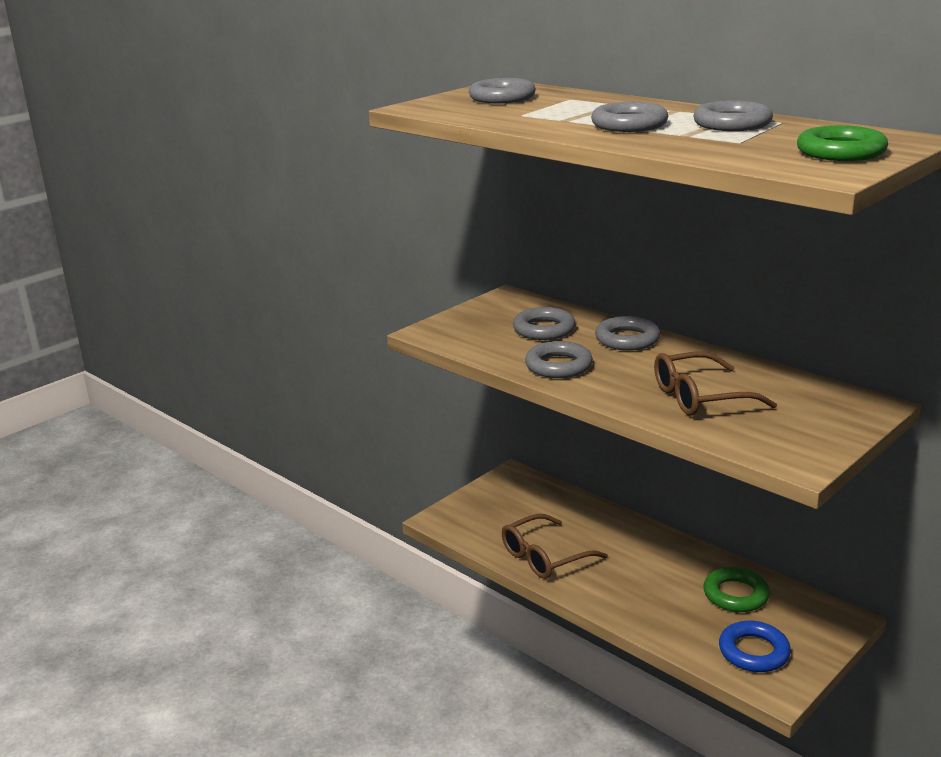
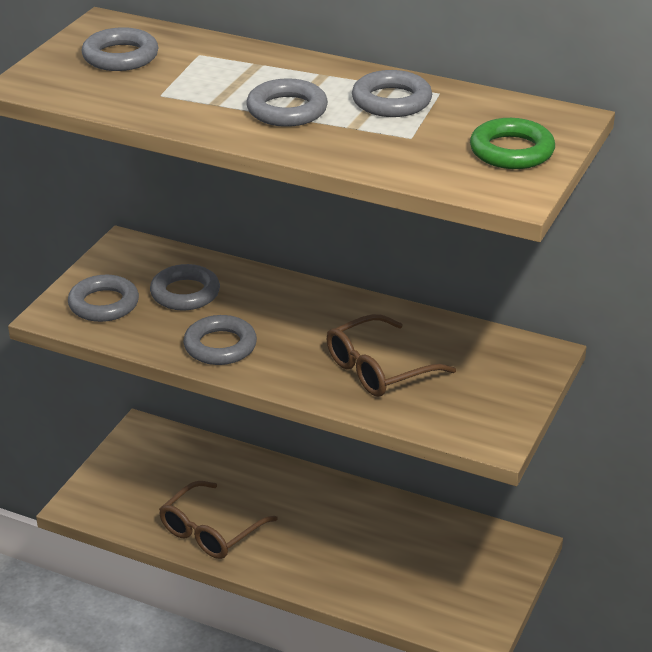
camera: 20 degrees left, 10 degrees up
grey ring [595,316,660,351] -> grey ring moved to [68,275,139,322]
green ring [703,567,770,612] -> none
blue ring [719,621,791,672] -> none

